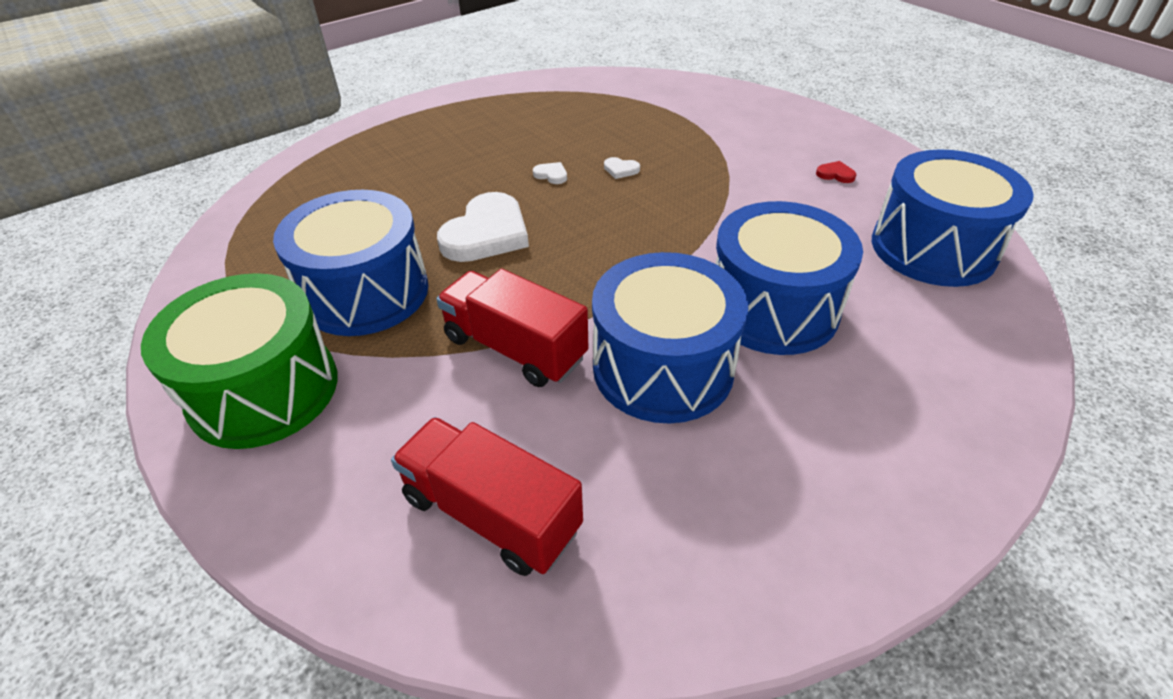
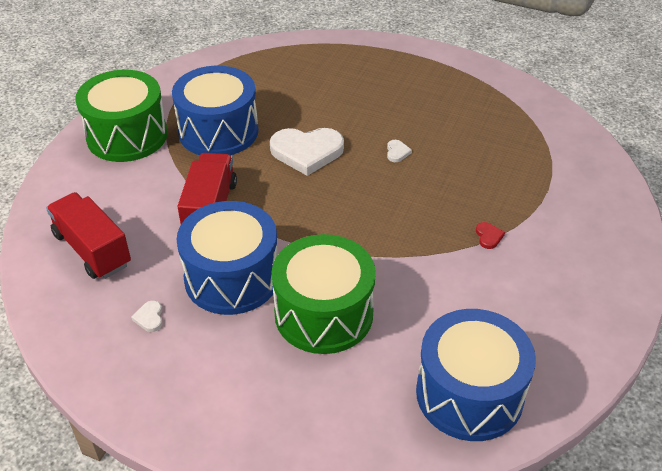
camera: 60 degrees right, 0 degrees up
red truck [391,417,583,576] -> red truck turned 45 degrees counterclockwise [46,192,131,279]
white heart [604,157,640,179] -> white heart moved to [131,301,163,332]
blue drum [715,201,863,355] -> green drum [272,234,376,354]
red heart [816,161,856,183] -> red heart moved to [476,222,505,249]

